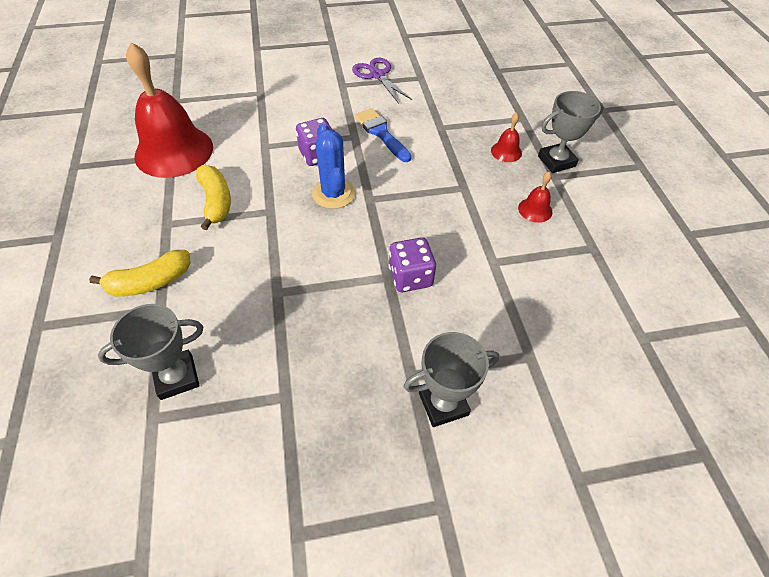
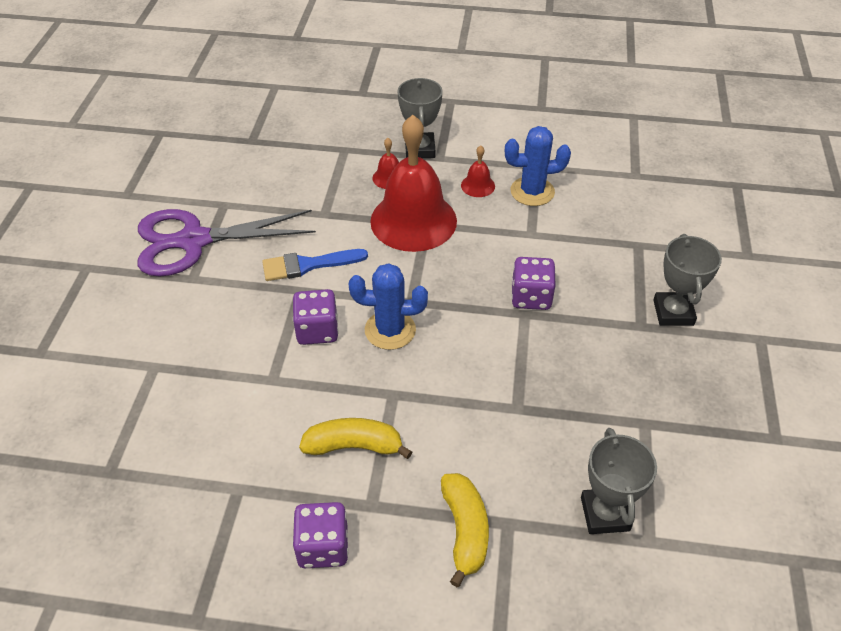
camera: 70 degrees left, 5 degrees down
red bell [126,42,213,178] -> red bell moved to [370,115,457,252]
purple scissors [352,58,412,104] -> purple scissors [138,209,316,277], size x1.70
none -> purple dice [293,502,348,568]
none -> blue cactus [505,126,571,206]

